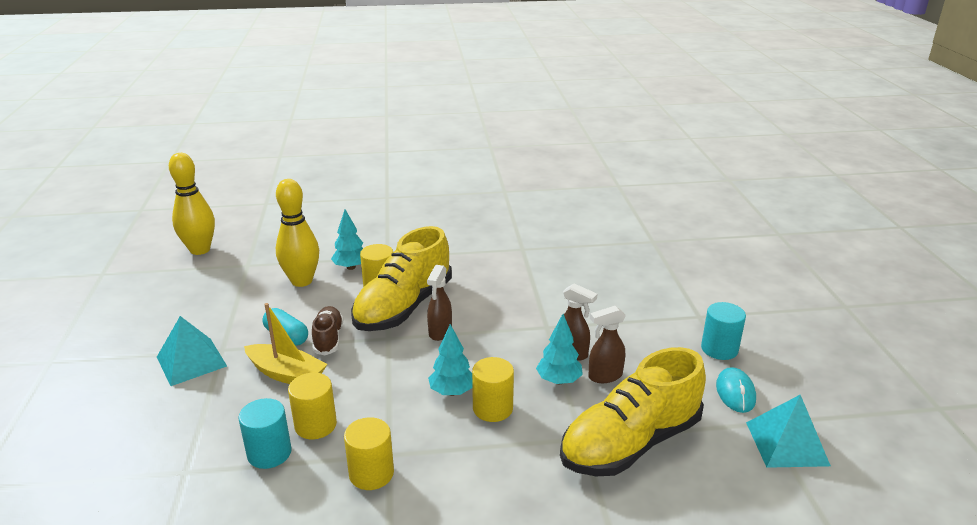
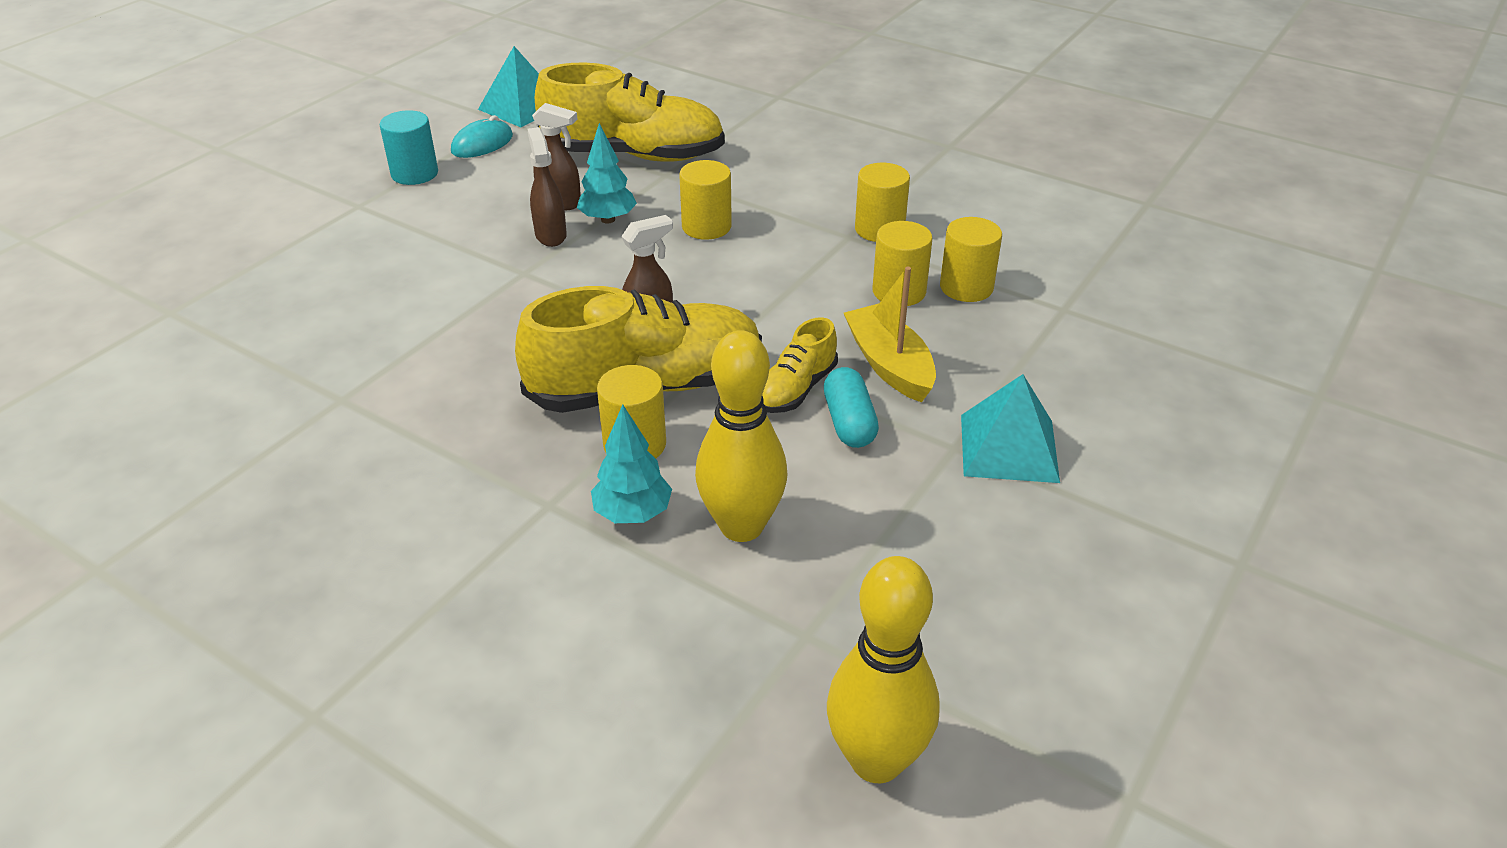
camera: 140 degrees left, 10 degrees up
turquoise cylinder [238,398,292,469] -> yellow cylinder [940,217,1002,302]
brown shoe [312,306,343,356] -> yellow shoe [762,317,838,413]
turquoise tree [428,324,472,396] -> none

